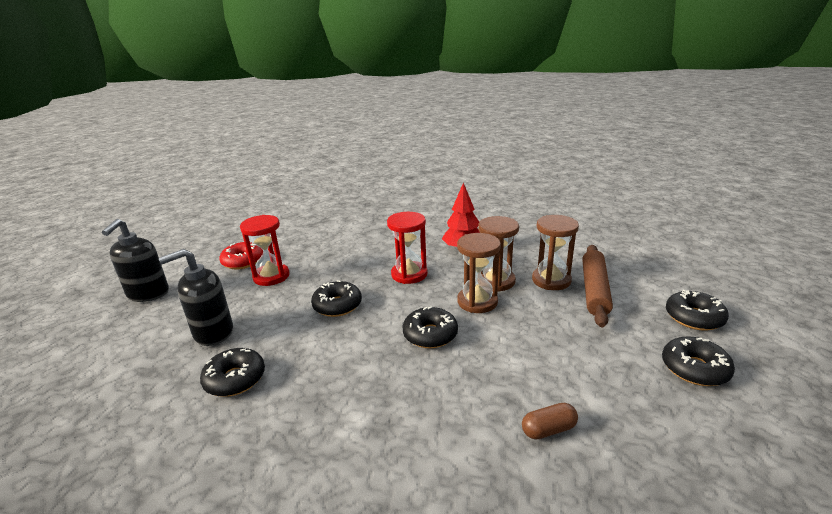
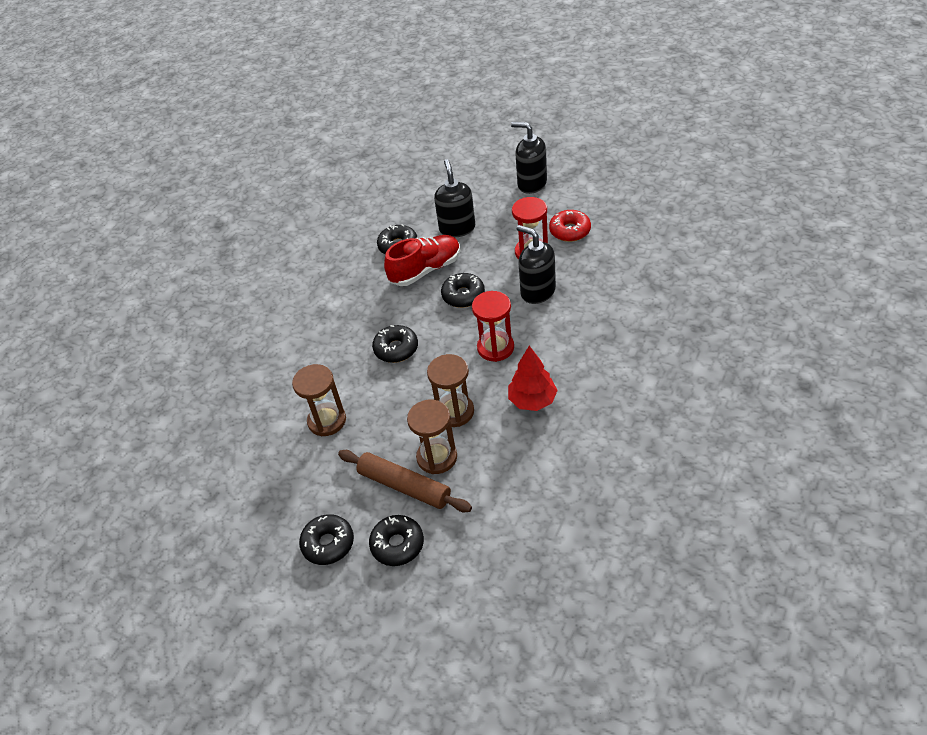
camera: 110 degrees right, 20 degrees up
brown hourglass [457,233,501,313] -> brown hourglass moved to [292,364,346,436]
brown capsule [522,403,578,440] -> none
black donut [662,336,735,386] -> black donut moved to [369,515,424,566]
none -> red shoe [384,235,461,286]
none -> black soap dispenser [517,225,556,304]

